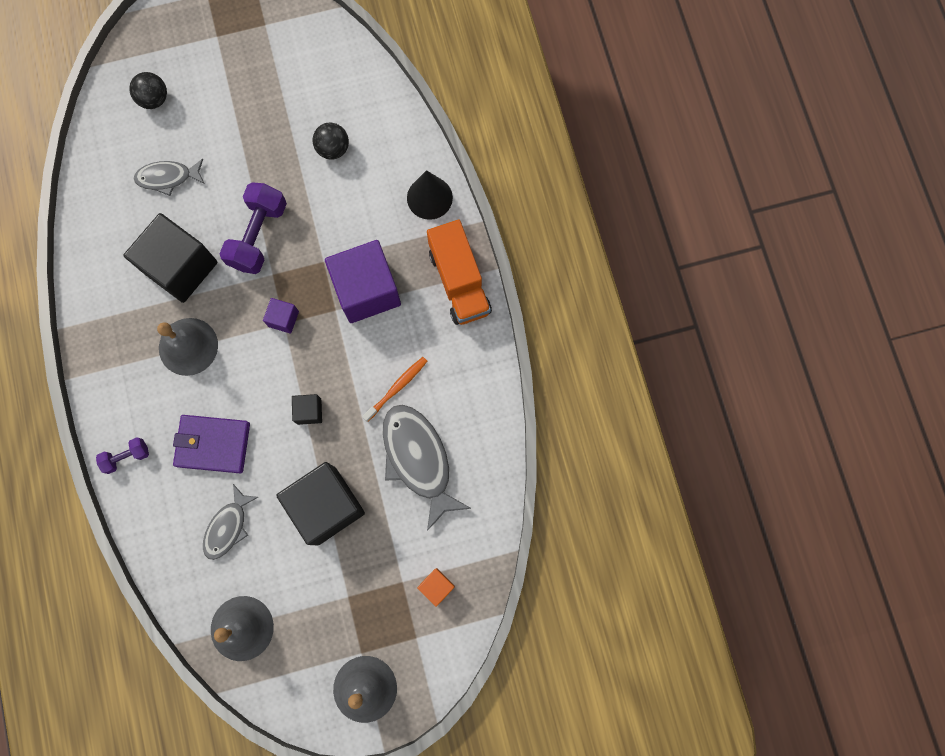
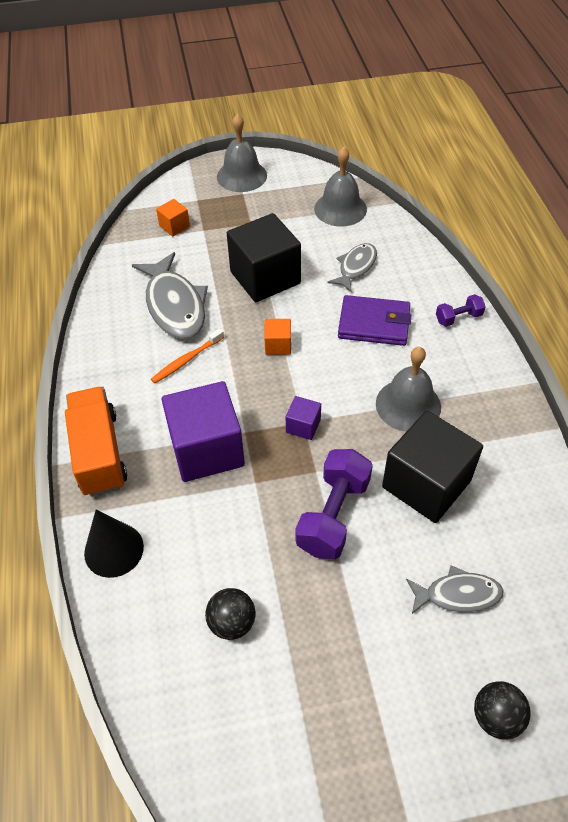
camera: 175 degrees left, 25 degrees down
black cube [292,394,322,425] -> orange cube [264,319,291,355]

